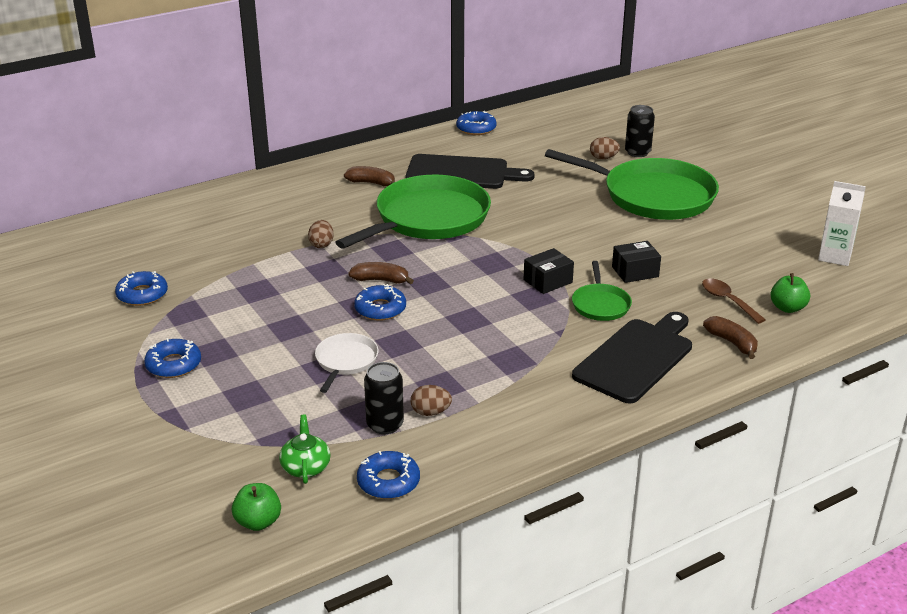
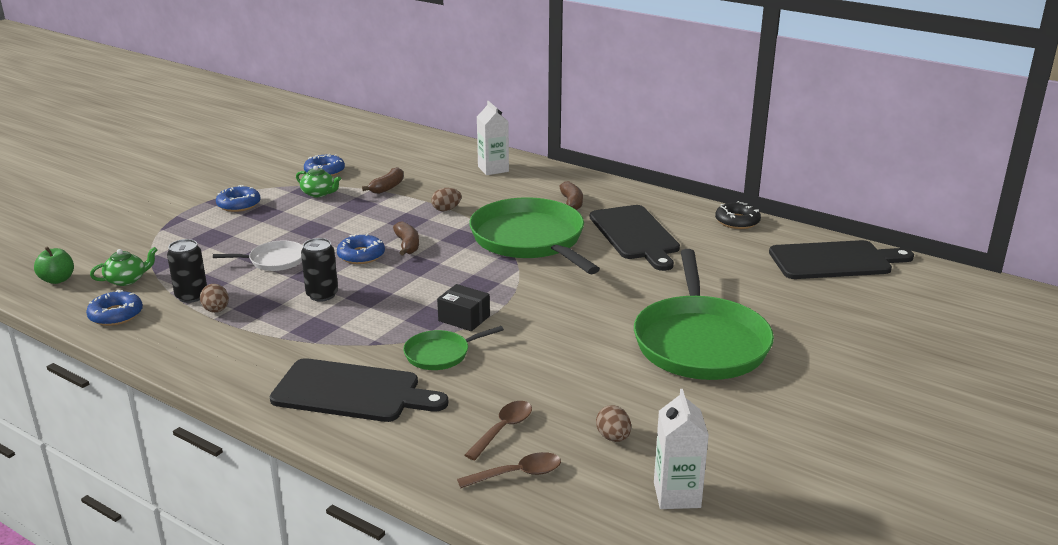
camera: 65 degrees right, 5 degrees down
green pan [335,175,491,249] -> green pan turned 135 degrees counterclockwise [469,197,600,274]
blue donut [456,111,497,135] -> black donut [715,201,761,229]
brown egg [590,137,620,159] -> brown egg moved to [596,405,631,442]
black box [612,241,661,283] -> none
black can [625,105,655,157] -> black can moved to [301,238,338,302]
brown banana [703,316,758,359] -> brown banana moved to [362,167,404,194]
green apple [770,273,810,313] -> brown spoon [457,452,561,488]
none -> green teapot [296,166,341,197]
none -> white carton [477,101,509,175]
none -> black cutting board [769,240,914,279]

